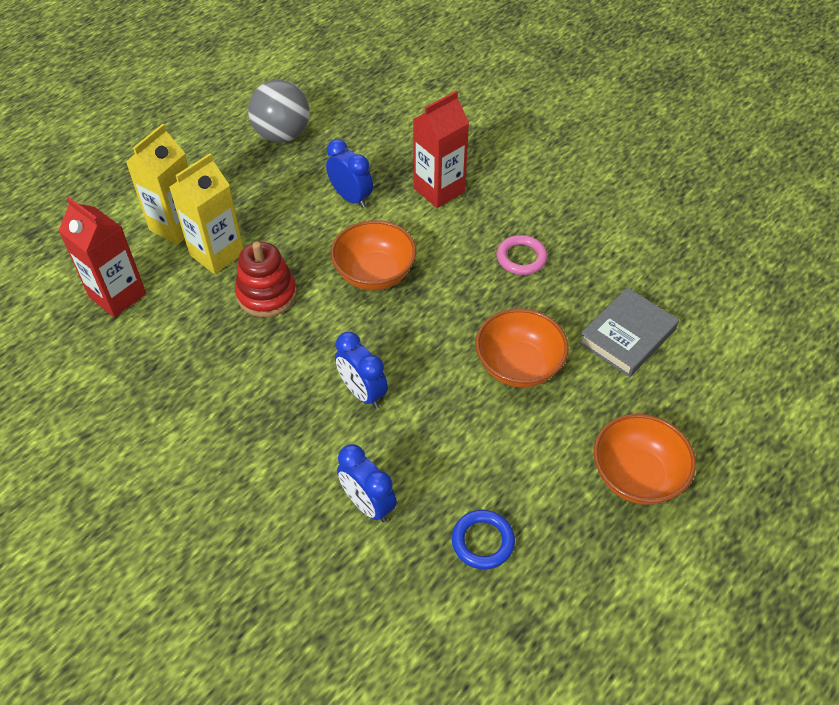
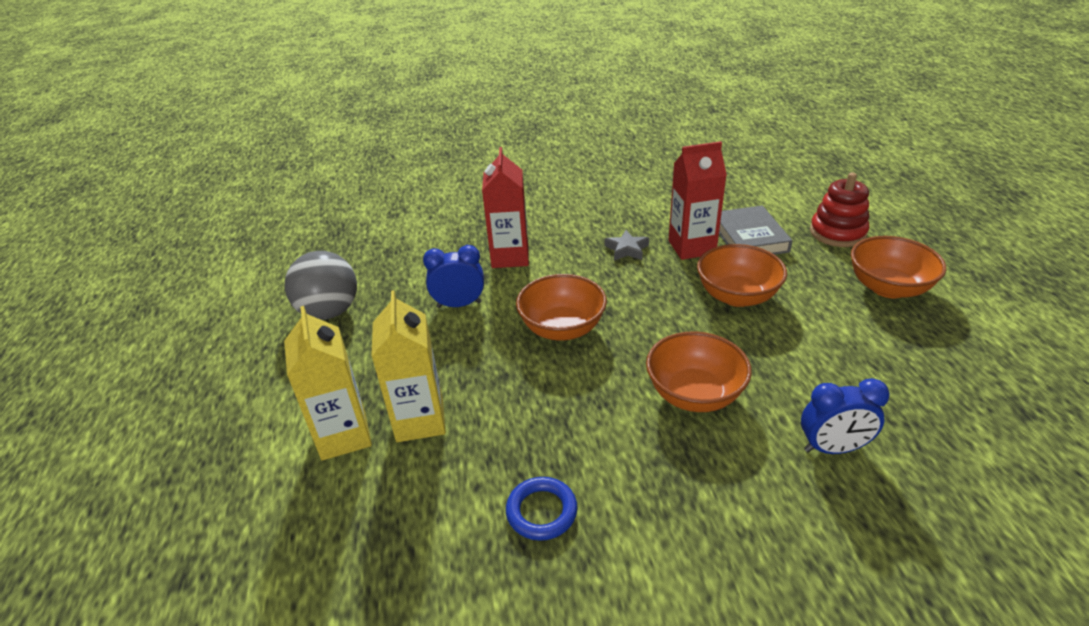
camera: 50 degrees left, 15 degrees down
red carton [58,197,146,318] -> red carton moved to [669,141,727,260]
red stacking toy [235,242,297,317] -> red stacking toy moved to [810,172,869,247]
blue clock [335,332,388,408] -> orange bowl [646,331,752,412]
blue ring [452,510,515,570] -> blue ring moved to [506,477,578,541]
pink ring [497,235,547,275] -> grey star [604,230,649,261]

